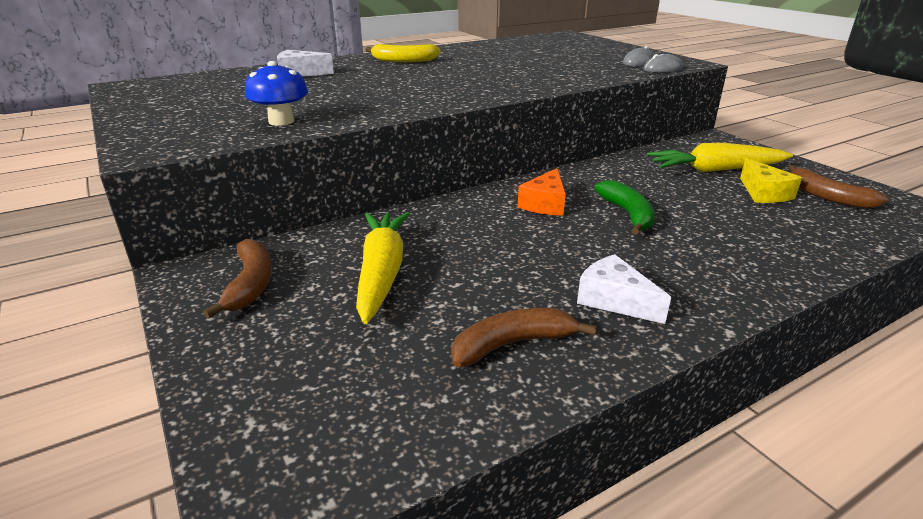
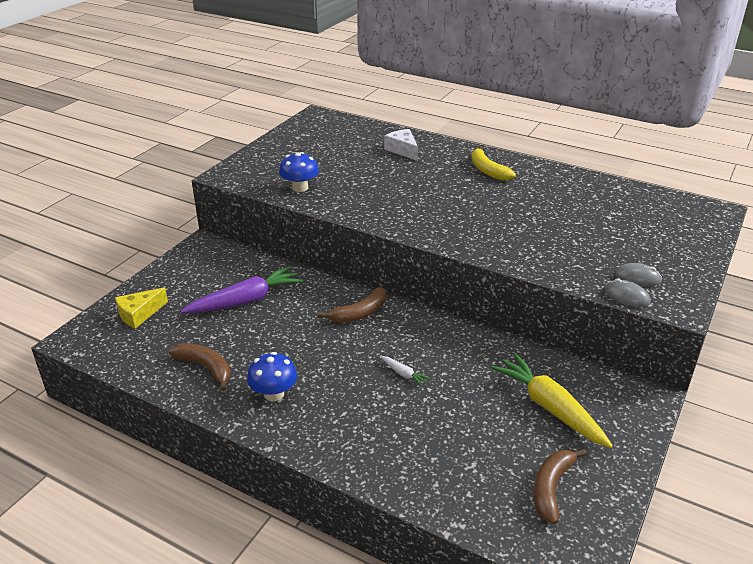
camera: 60 degrees right, 5 degrees up
brown banana [203,239,272,319] -> brown banana moved to [318,287,386,323]
yellow carrot [356,212,410,324] -> purple carrot [181,266,303,313]
orange cheese [517,168,566,216] -> none
white cheese [577,254,671,324] -> blue mushroom [247,352,297,401]
green banana [594,180,655,235] -> white carrot [381,356,431,387]
yellow cheese [740,158,802,203] -> yellow cheese moved to [115,287,168,329]

